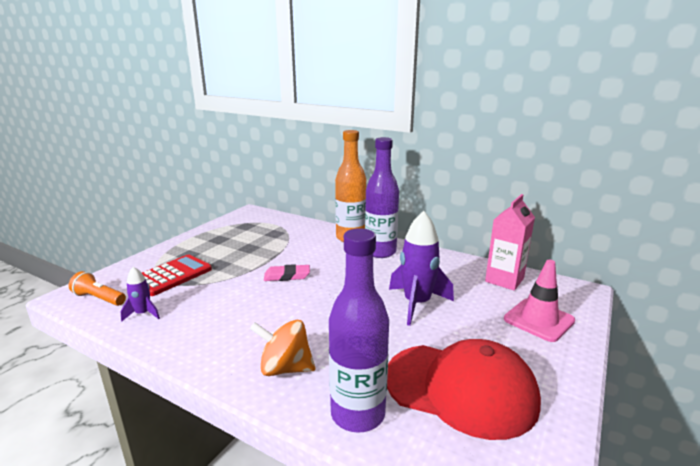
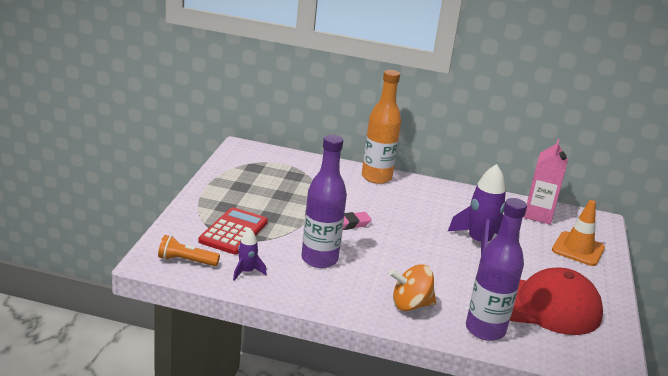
camera: 20 degrees left, 5 degrees up
purple bottle [365,137,399,258] -> purple bottle moved to [301,134,347,268]
pink traffic cone [504,260,575,342] -> orange traffic cone [552,200,605,266]

